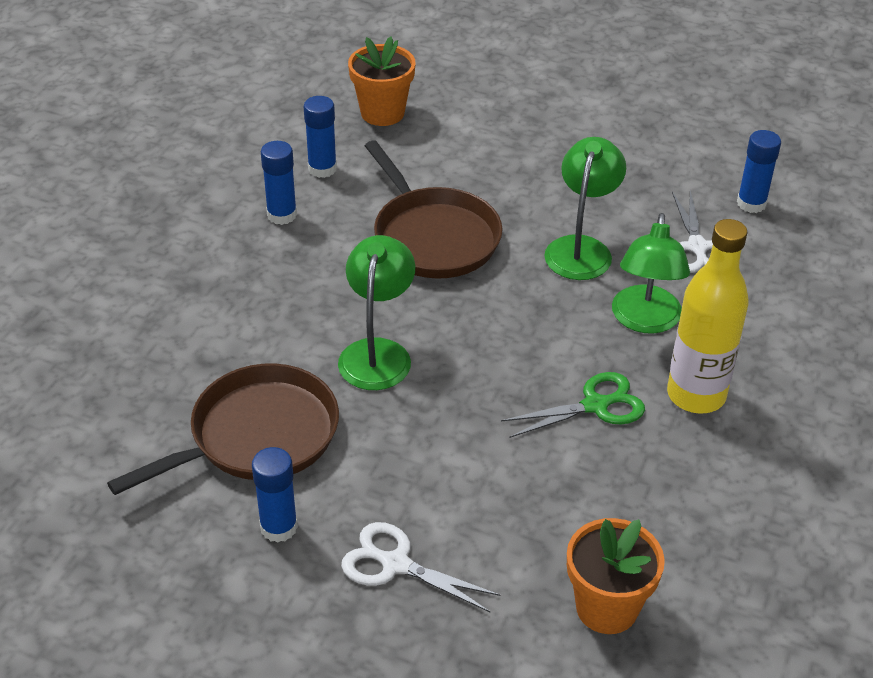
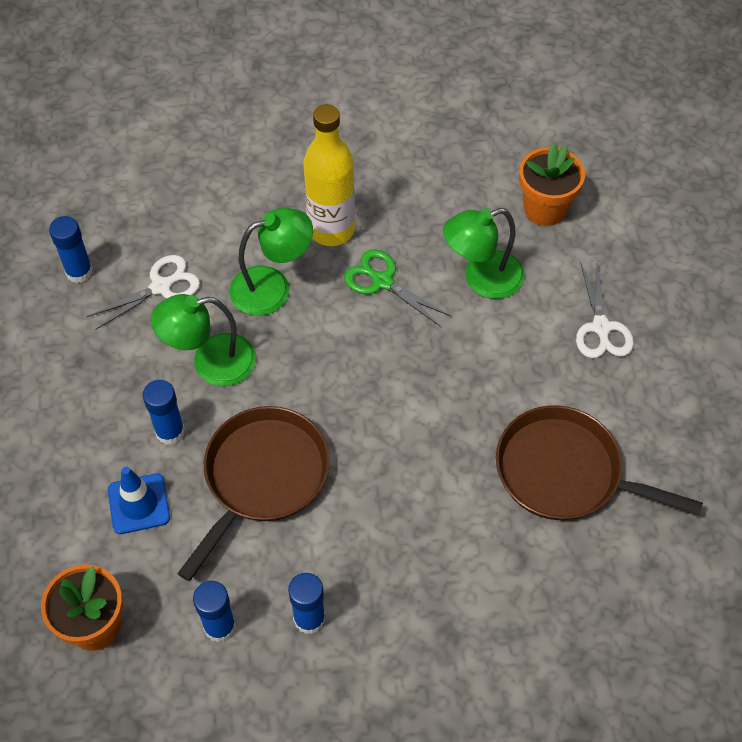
camera: 120 degrees left, 15 degrees up
blue glue stick [252,447,298,543] -> blue glue stick moved to [143,380,185,445]
green lamp [338,235,415,390] -> green lamp moved to [443,208,525,299]
none -> blue traffic cone [108,467,170,534]

